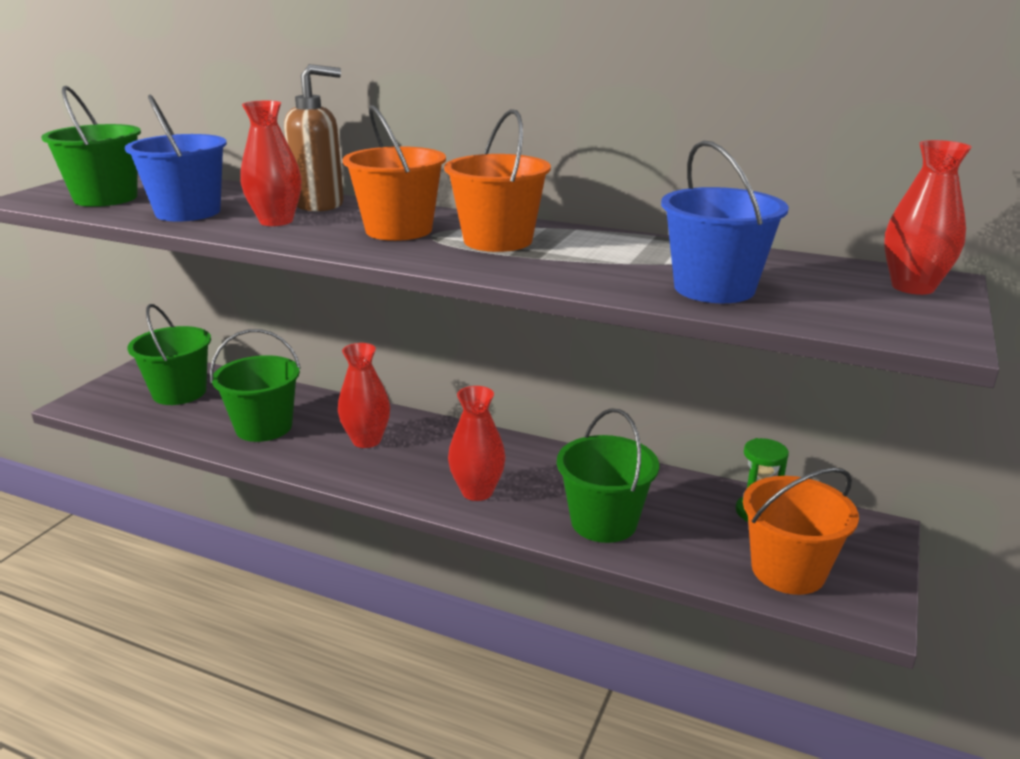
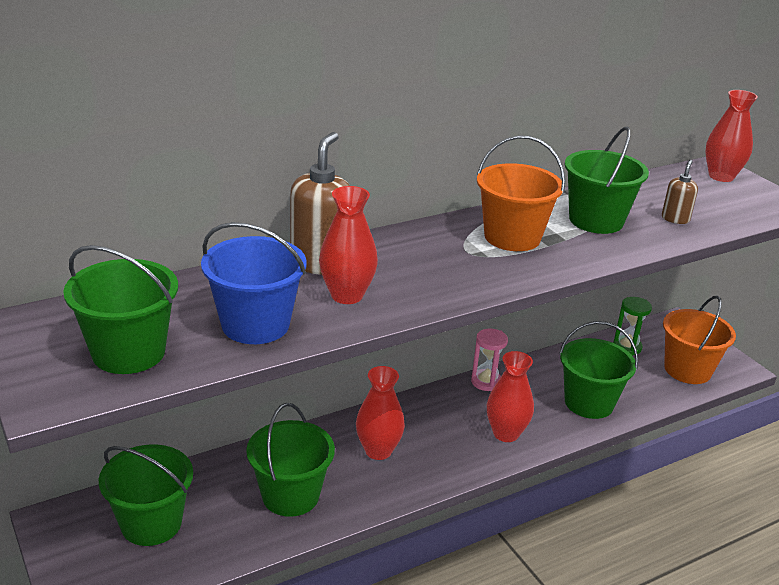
camera: 55 degrees left, 5 degrees up
orange bucket [343,105,446,241] -> none
blue bucket [661,141,789,303] -> brown soap dispenser [662,160,698,224]
none -> pink hourglass [471,328,508,391]
none -> green bucket [565,127,649,234]

